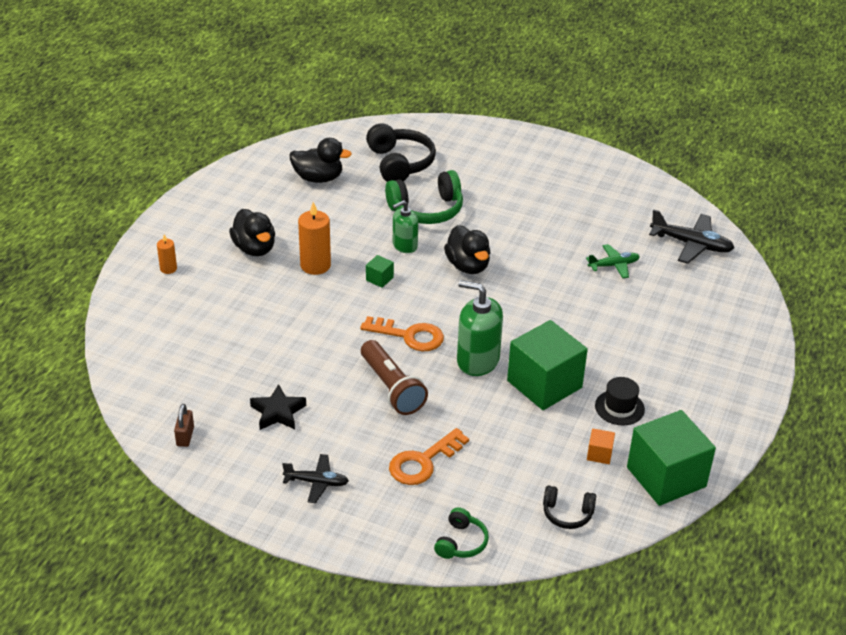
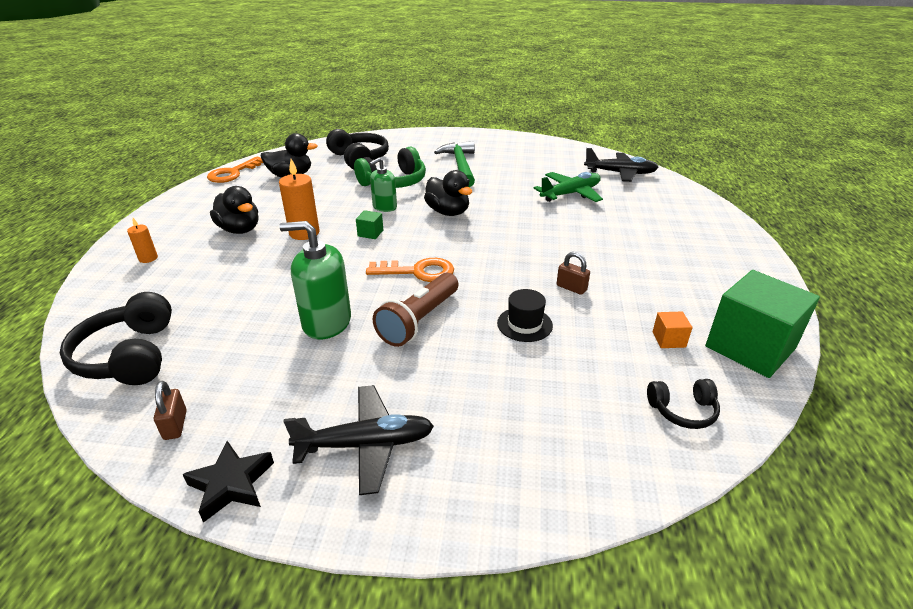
camera: 15 degrees left, 5 degrees down
black star [250,384,306,430] -> black star moved to [183,441,274,523]
black plane [282,454,349,503] -> black plane [284,385,434,495], size x1.58
brown flashlight [361,340,428,415] -> brown flashlight turned 75 degrees clockwise [373,273,458,347]
orange key [389,428,469,485] -> orange key moved to [207,157,263,183]
green headphones [434,507,489,559] -> none
green soap dispenser [457,280,503,376] -> green soap dispenser moved to [279,221,351,339]
green cube [507,320,588,410] -> brown padlock [557,252,590,295]
green plane [586,244,640,278] -> green plane [534,172,603,202], size x1.58
black hat [595,377,645,425] -> black hat moved to [497,289,553,342]
none -> black headphones [60,292,172,385]
none -> green hammer [434,141,475,187]

